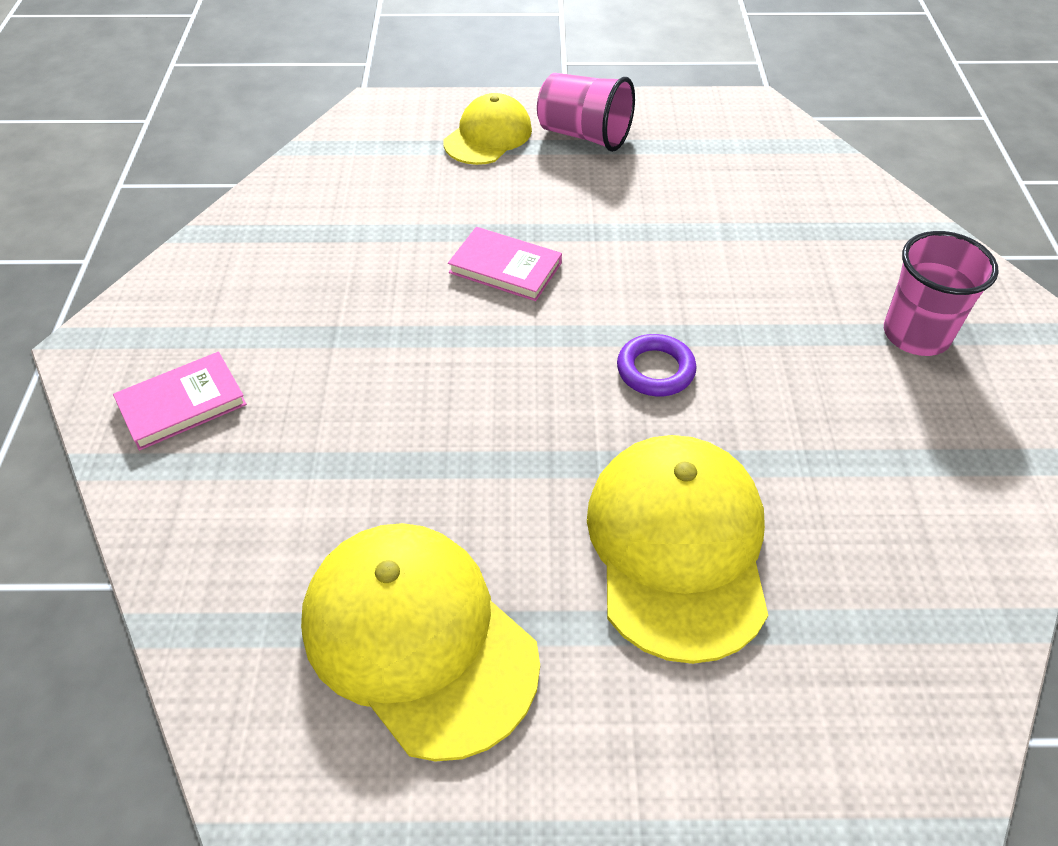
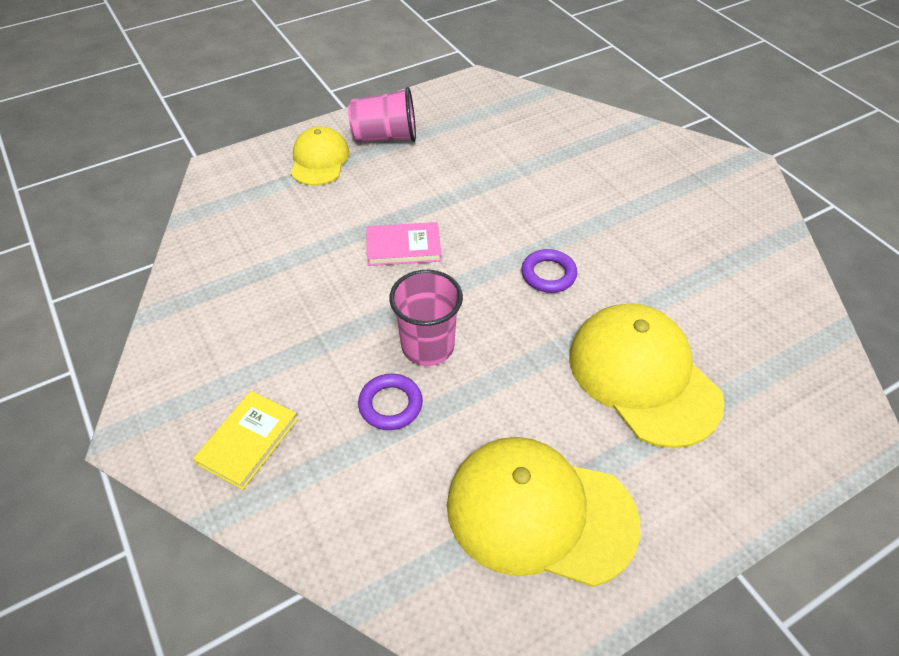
camera: 30 degrees left, 0 degrees up
pink book [113,352,247,451] -> yellow book [193,391,298,490]
pink cup [884,231,999,356] -> pink cup moved to [389,270,463,366]
none -> purple ring [358,374,423,430]

